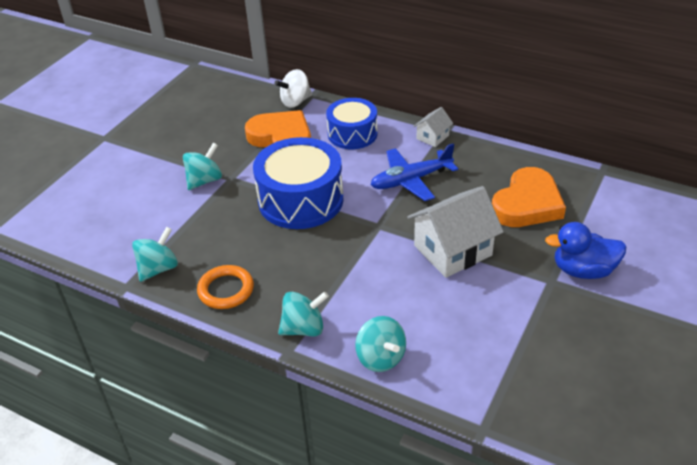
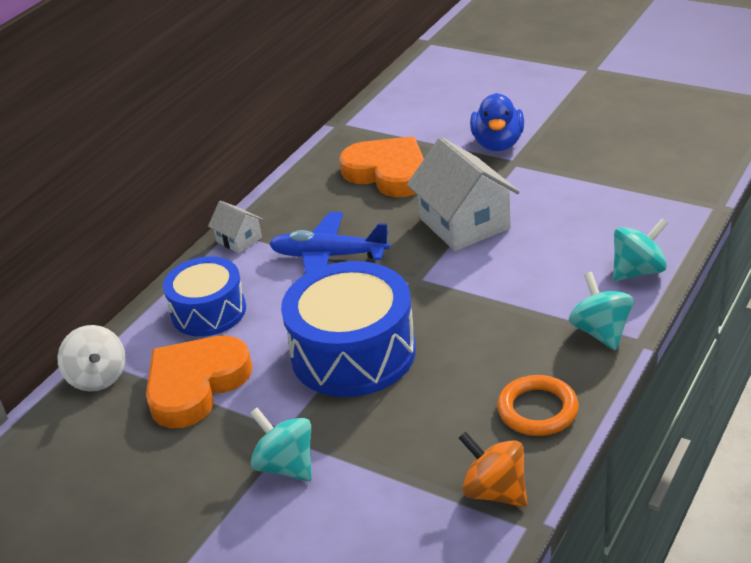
camera: 85 degrees left, 5 degrees down
turquoise spinning top [132,227,178,282] -> orange spinning top [459,431,527,507]
blue plane [371,143,458,201] -> blue plane turned 120 degrees clockwise [269,212,390,274]

